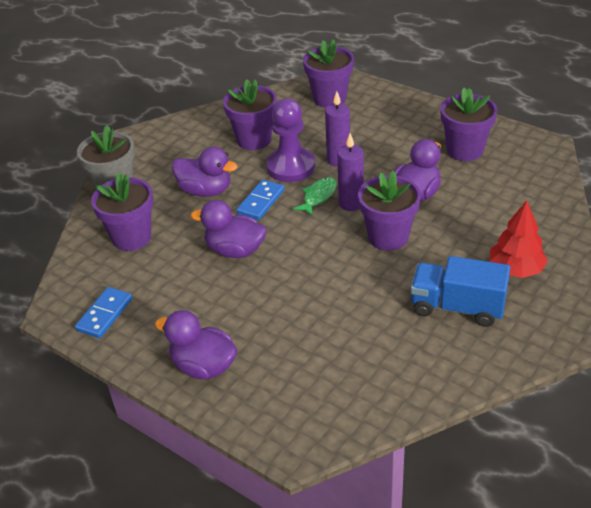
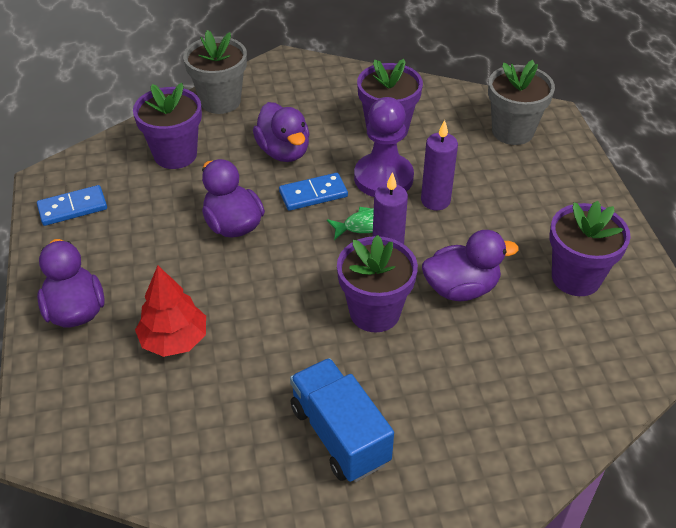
camera: 40 degrees right, 5 degrees up
purple flower pot [303,39,354,108] -> grey flower pot [488,60,555,145]
red tree [489,200,548,278] -> red tree moved to [135,265,206,357]

